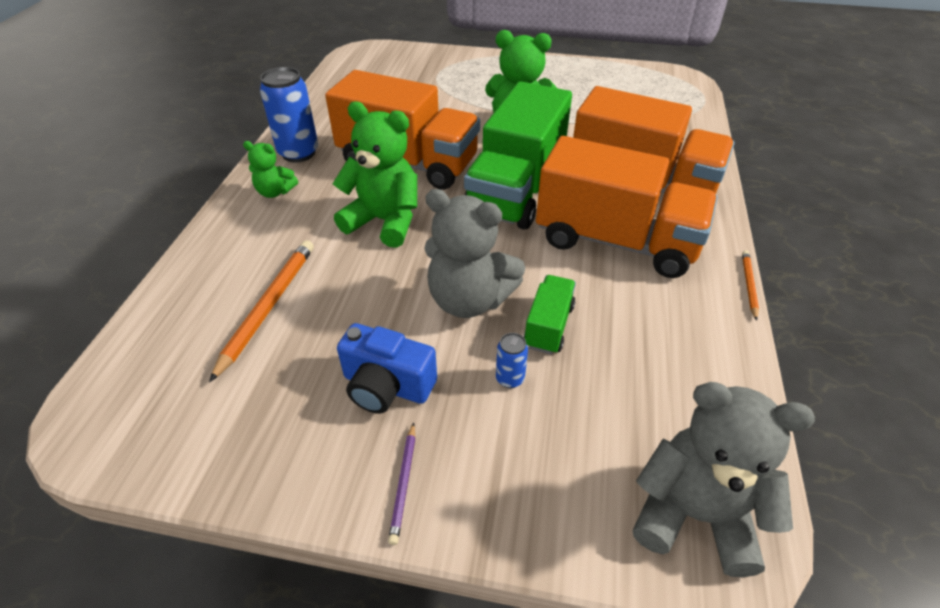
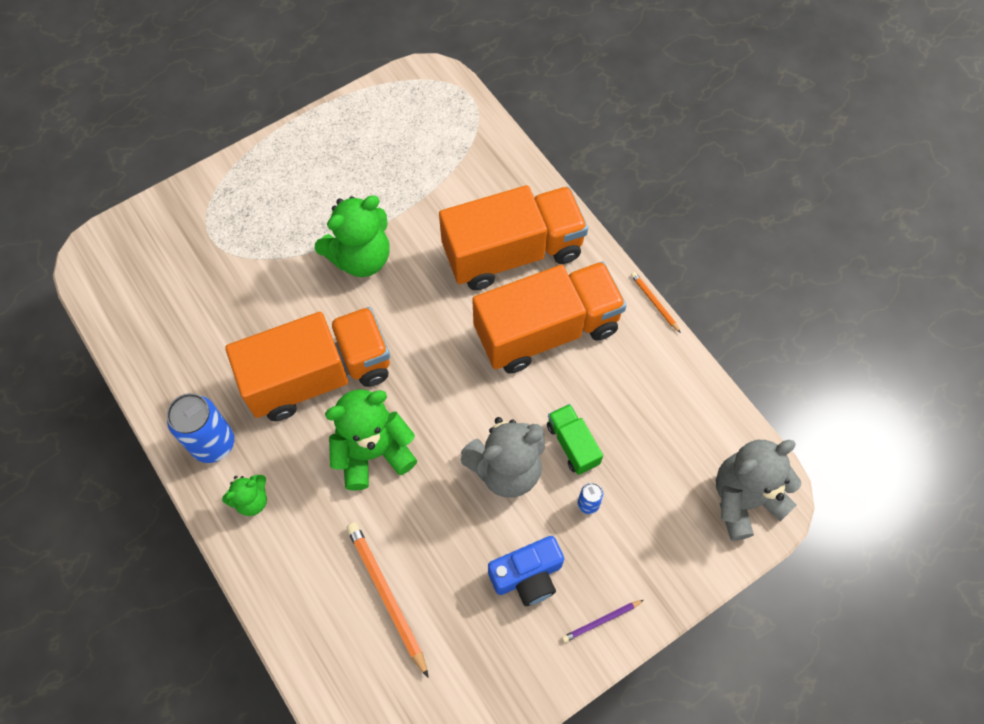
camera: 45 degrees left, 20 degrees up
purple pencil [388,422,415,545] -> purple pencil turned 105 degrees clockwise [562,600,644,642]
green truck [464,81,572,230] -> none

